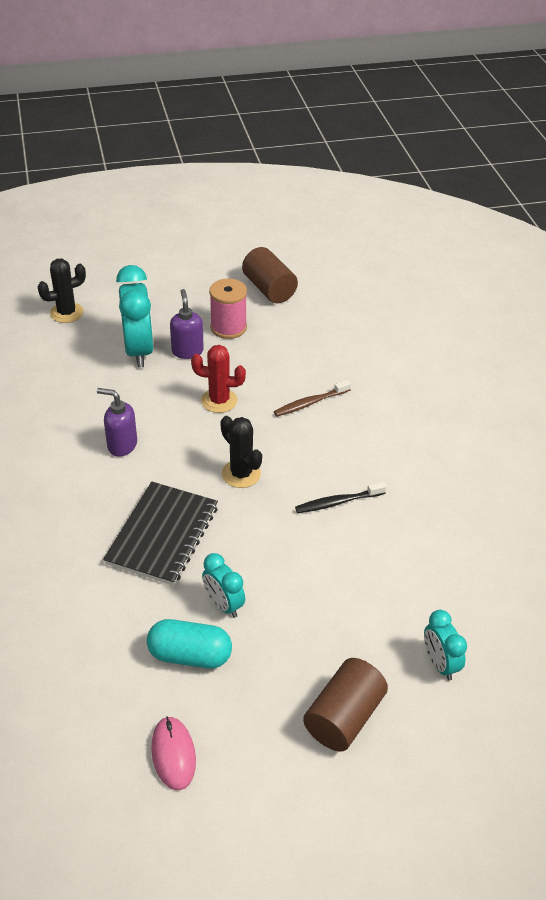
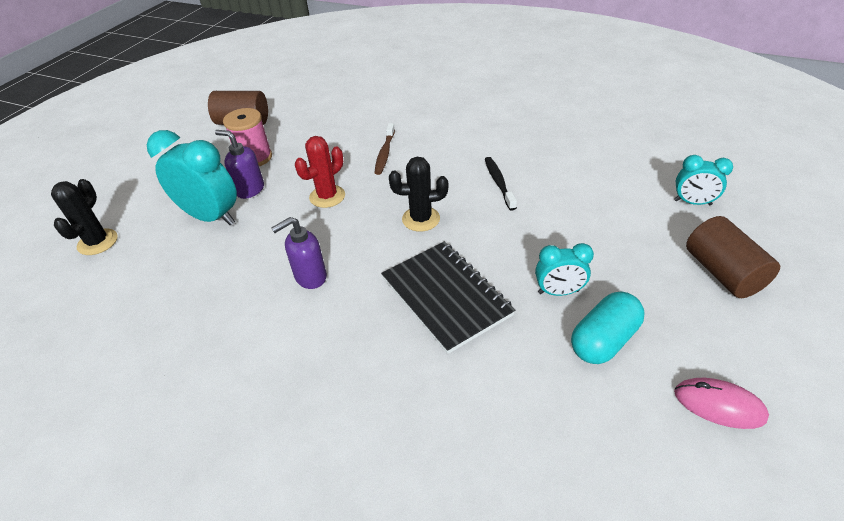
camera: 50 degrees left, 0 degrees up
black toothbrush [295,482,386,513] -> black toothbrush turned 150 degrees clockwise [485,157,517,211]

